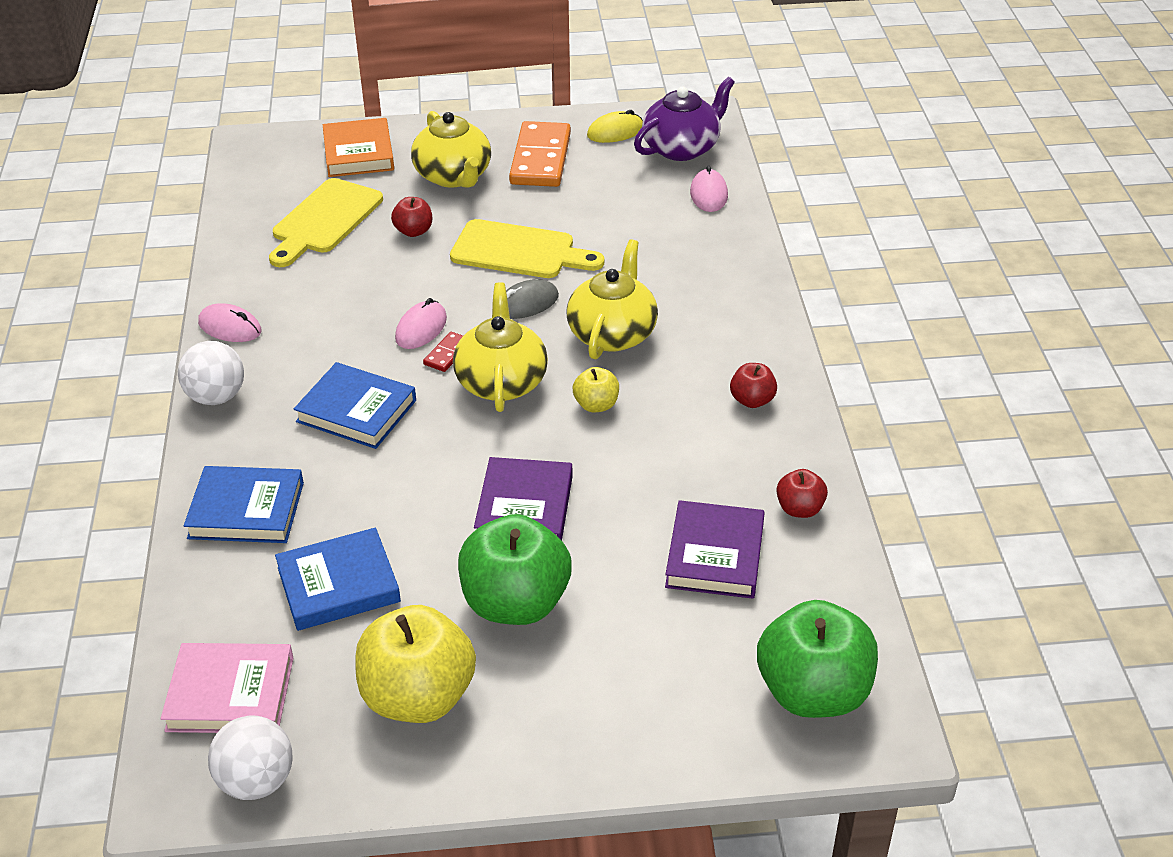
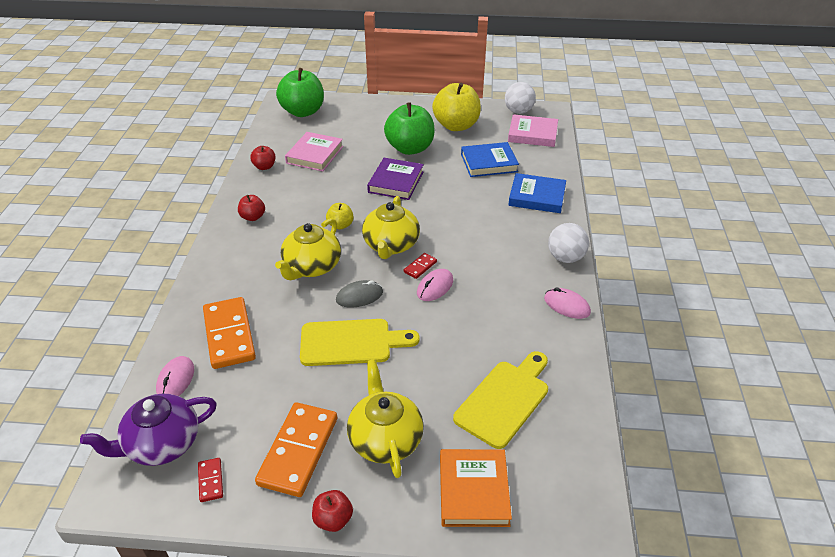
camera: 170 degrees left, 0 degrees up
blue book [294,362,416,449] -> none
red apple [391,197,432,237] -> red apple moved to [312,490,353,532]
yellow cutting board [450,219,604,278] -> yellow cutting board turned 150 degrees clockwise [300,319,420,366]
yellow mouse [587,110,643,143] -> red domino [198,458,223,502]
purple book [665,500,765,599] -> pink book [285,132,343,171]
none -> orange domino [203,297,256,369]

